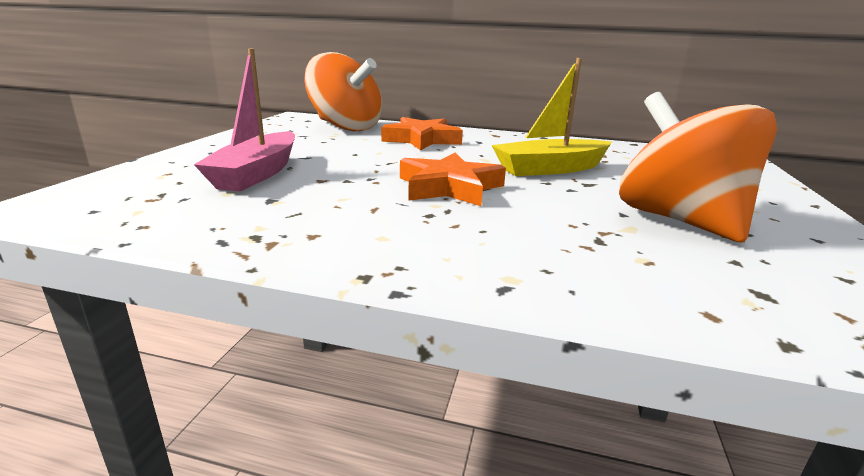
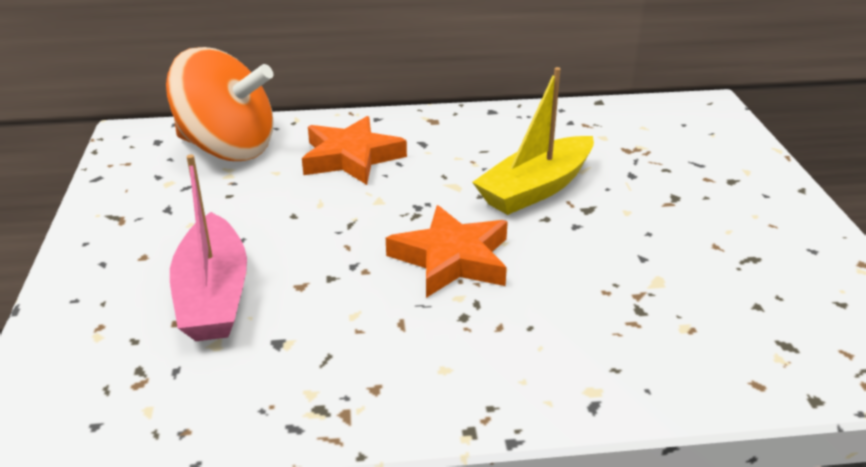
camera: 20 degrees left, 10 degrees up
orange spinning top [619,92,777,243] -> none

